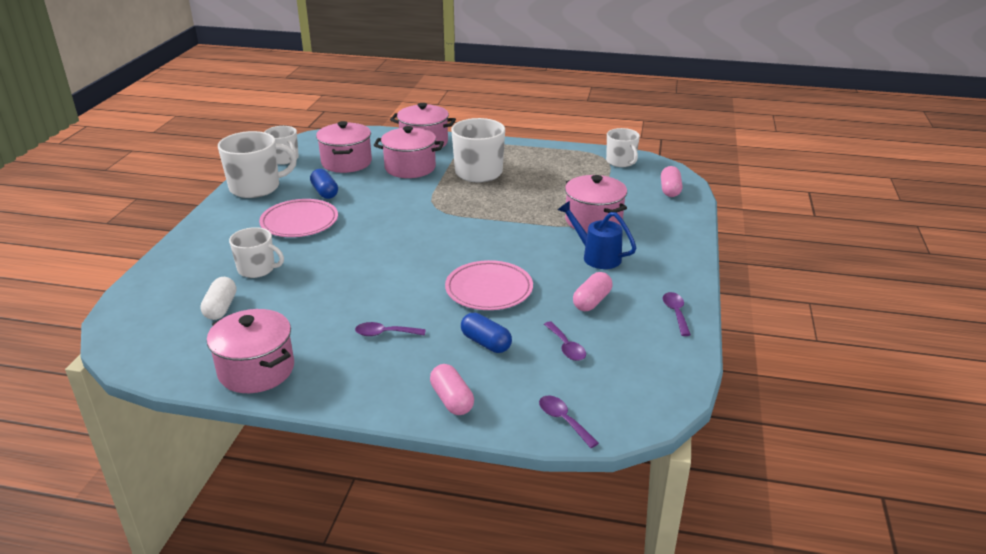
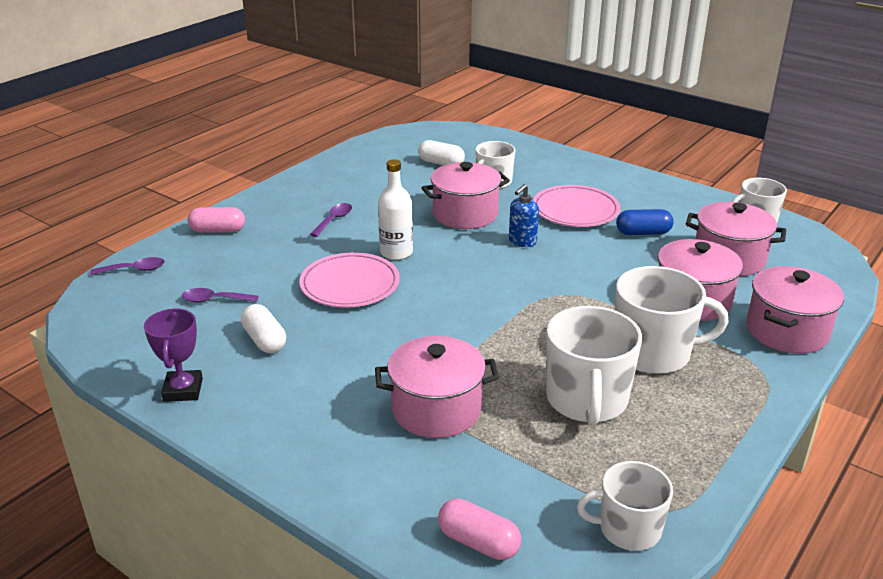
camera: 115 degrees right, 0 degrees up
pink pot [207,309,294,393] -> pink pot moved to [422,162,510,229]
white mug [218,131,297,198] -> white mug moved to [546,306,642,426]
blue capsule [461,313,512,353] -> none
blue watering can [558,201,636,269] -> none
pink capsule [573,272,612,311] -> white capsule [241,304,286,353]
purple spoon [663,292,691,336] -> purple trophy [144,308,203,402]
none -> white bottle [378,159,413,260]
none -> blue soap dispenser [509,184,539,247]

